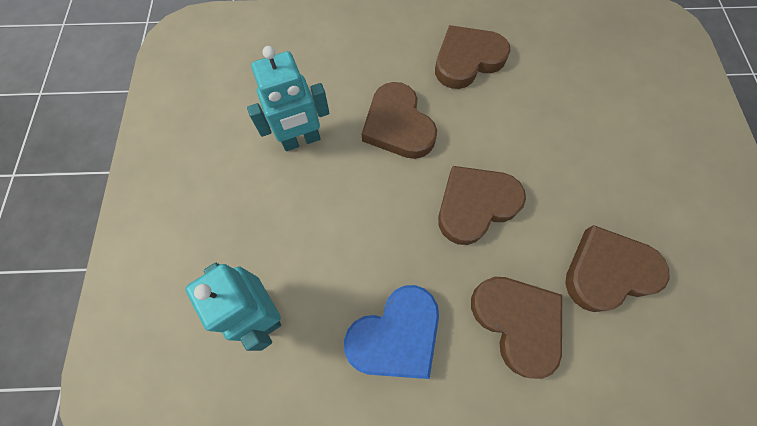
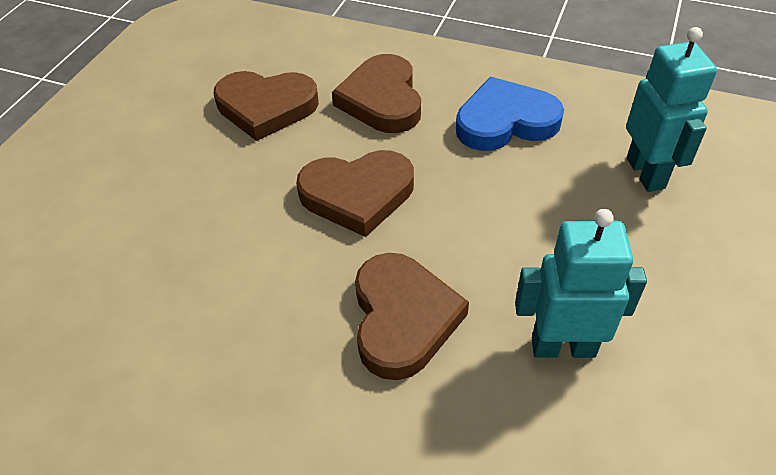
camera: 155 degrees left, 20 degrees down
brown heart [435,25,510,89] -> none

